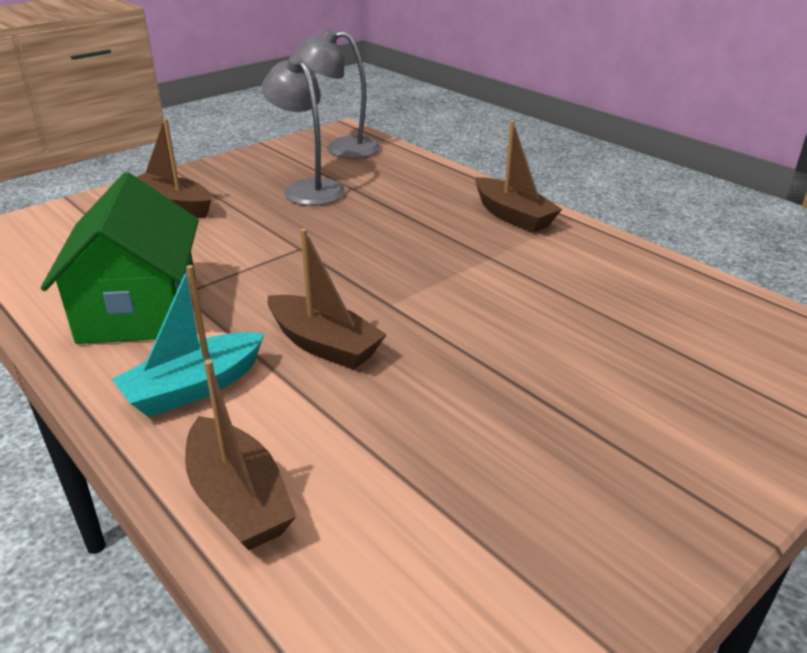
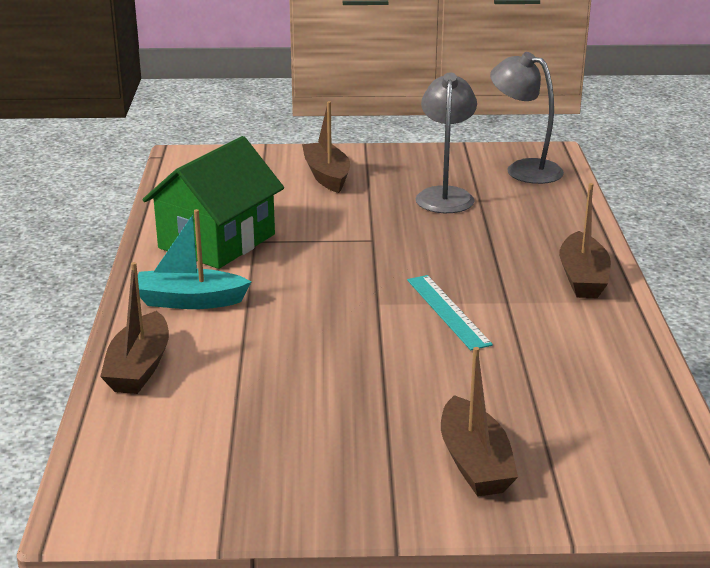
camera: 40 degrees right, 5 degrees down
brown boat [268,228,387,370] -> brown boat moved to [441,347,518,497]
none -> turquoise ruler [407,275,493,350]

